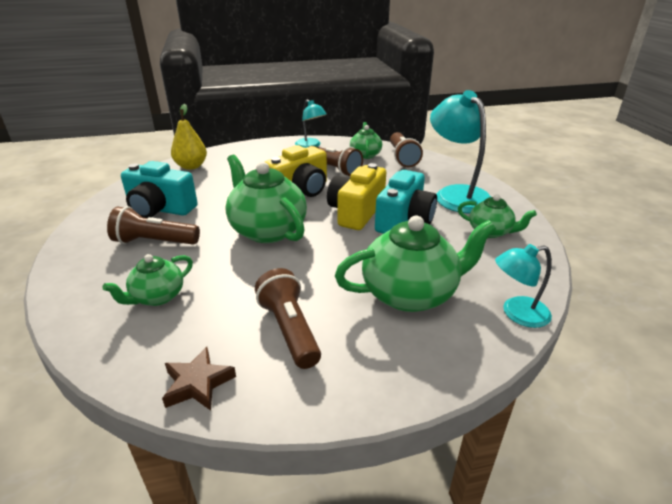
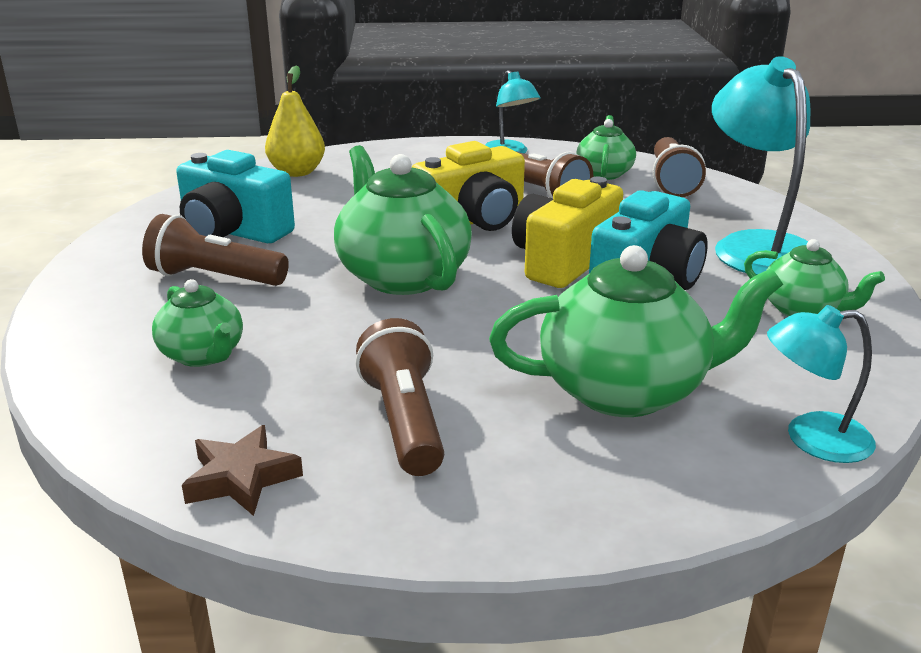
camera: 10 degrees right, 5 degrees down
green teapot [102,254,193,306] -> green teapot turned 90 degrees counterclockwise [152,279,243,367]

